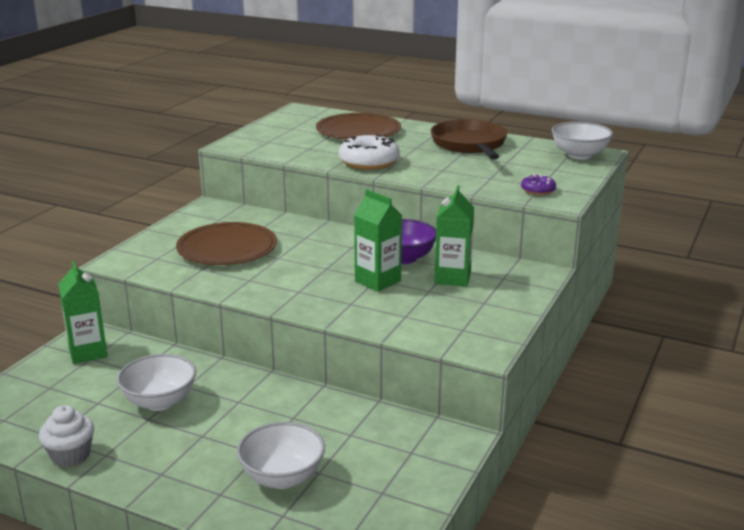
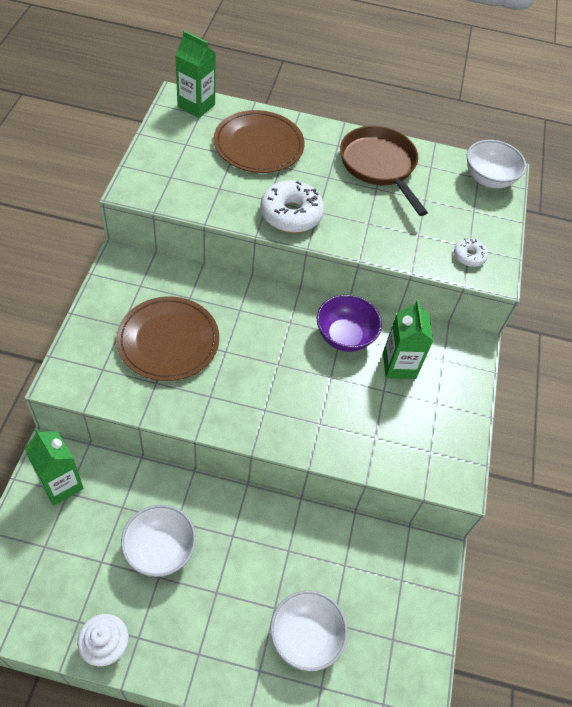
camera: 20 degrees left, 30 degrees up
green carton [354,189,402,292] -> green carton moved to [175,31,216,118]
purple donut [521,174,556,195] -> white donut [454,238,488,267]

